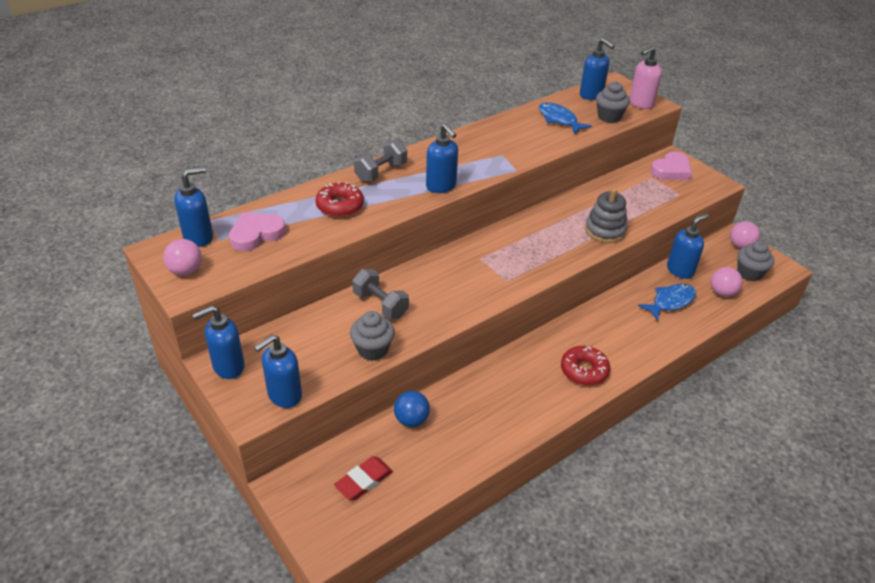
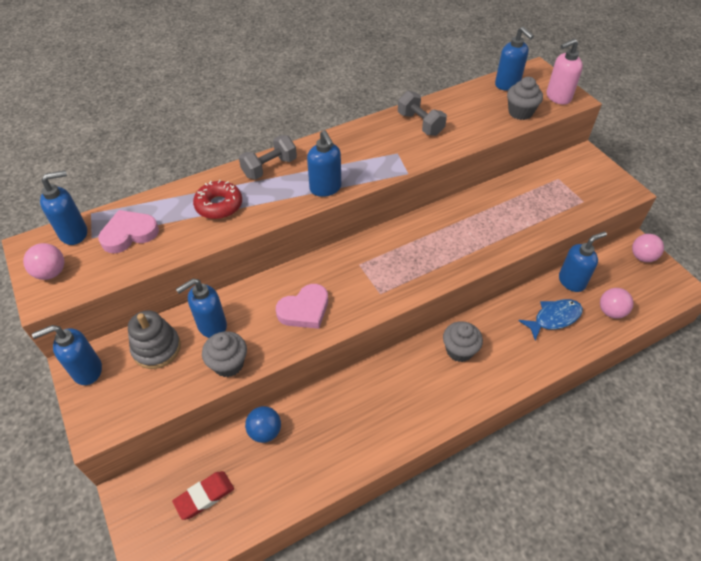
camera: 10 degrees right, 10 degrees up
blue soap dispenser [254,335,302,408] -> blue soap dispenser moved to [176,279,227,338]
grey dumbbell [352,269,409,319] -> grey dumbbell moved to [398,91,447,136]
blue fish [539,102,592,135] -> none
red donut [561,346,610,386] -> none
grey stacking toy [585,188,627,243] -> grey stacking toy moved to [128,310,181,369]
pink heart [651,152,692,180] -> pink heart moved to [276,284,328,329]
grey cupcake [737,241,774,282] -> grey cupcake moved to [443,321,483,362]

